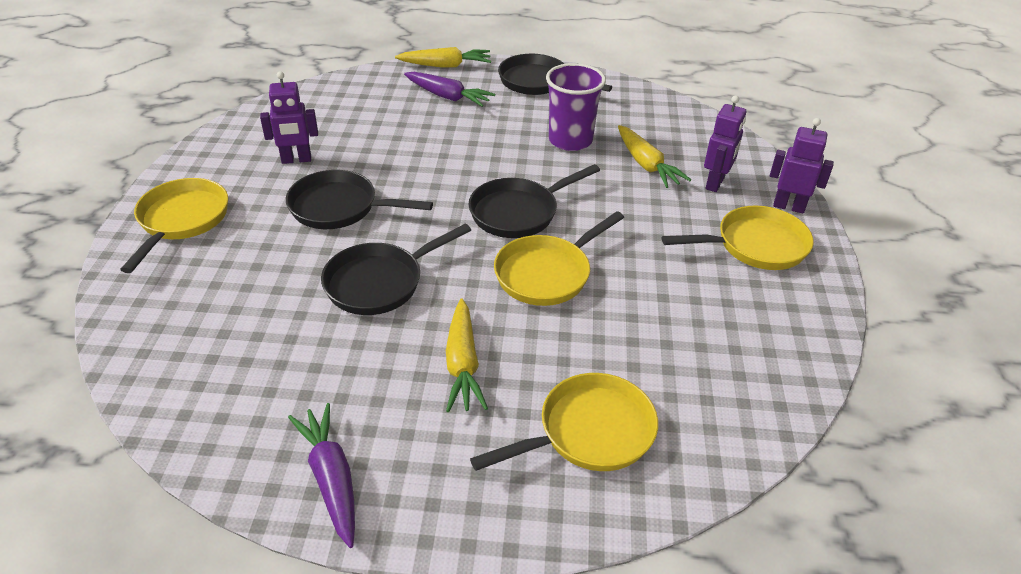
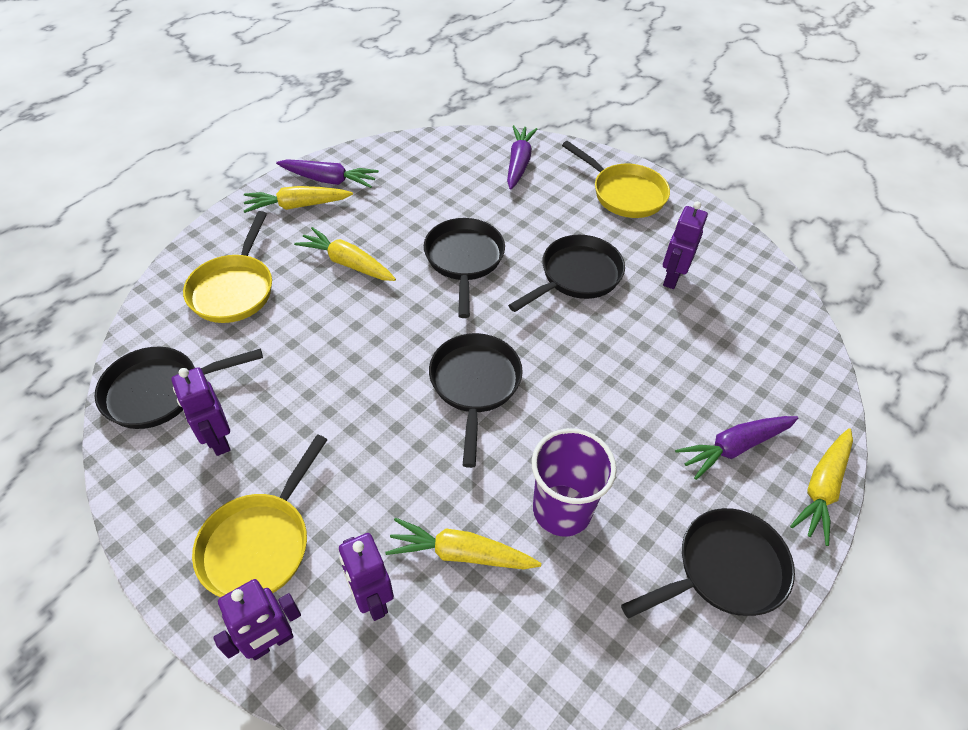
camera: 125 degrees right, 10 degrees up
yellow pan [494,211,624,306] -> none
none -> black pan [94,347,263,429]
none -> purple robot [172,367,230,456]
none -> yellow carrot [244,186,353,213]
none -> purple carrot [507,125,538,190]

